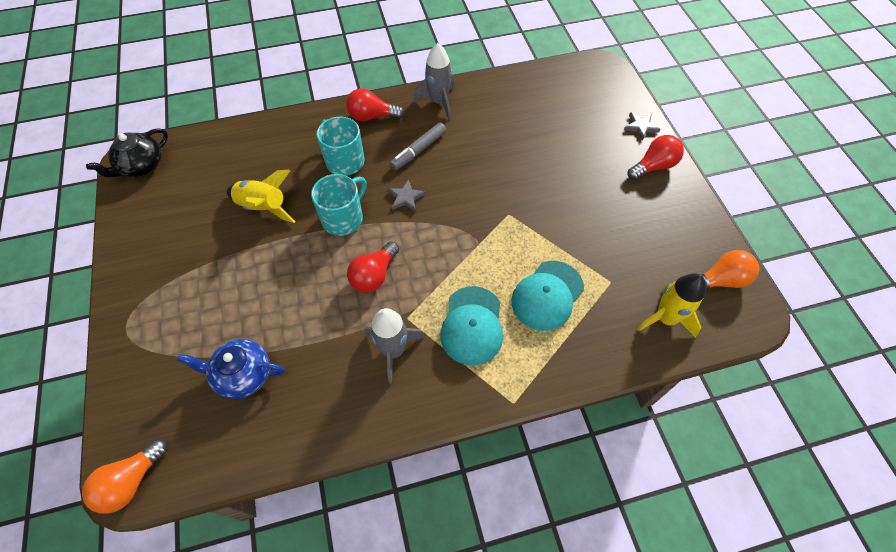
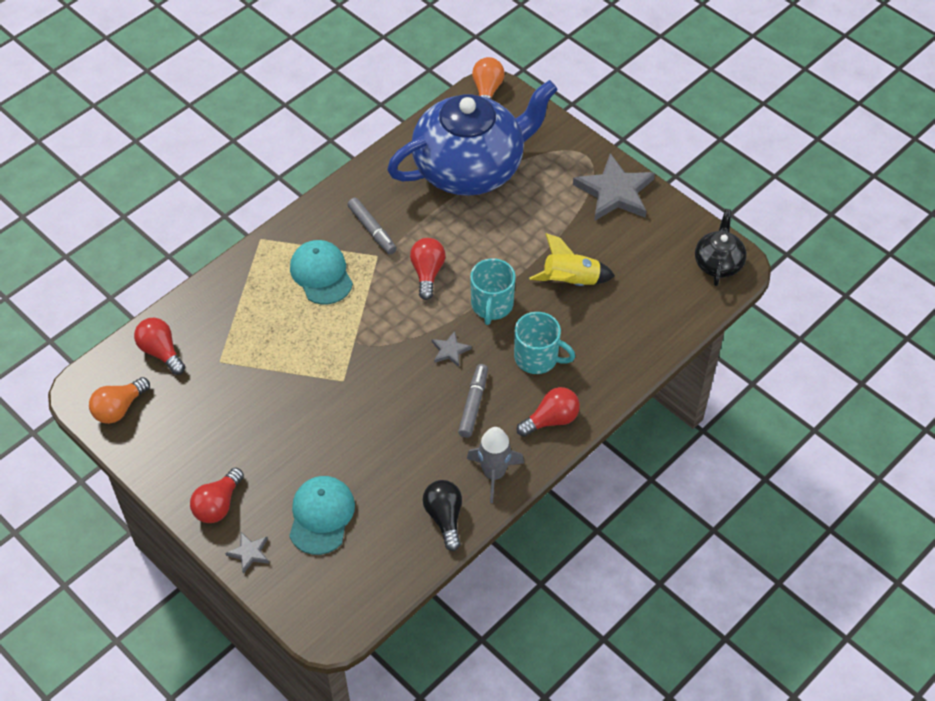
camera: 150 degrees right, 5 degrees down
blue teapot [177,339,285,399] -> blue teapot [387,80,558,196], size x2.27
grey rocket [365,308,424,384] -> grey marker [347,198,397,254]
turquoise cap [512,261,584,331] -> turquoise cap moved to [289,476,355,555]
yellow rocket [637,273,706,338] -> red light bulb [134,318,185,375]
none -> black light bulb [423,480,462,551]
none -> grey star [573,153,655,221]

